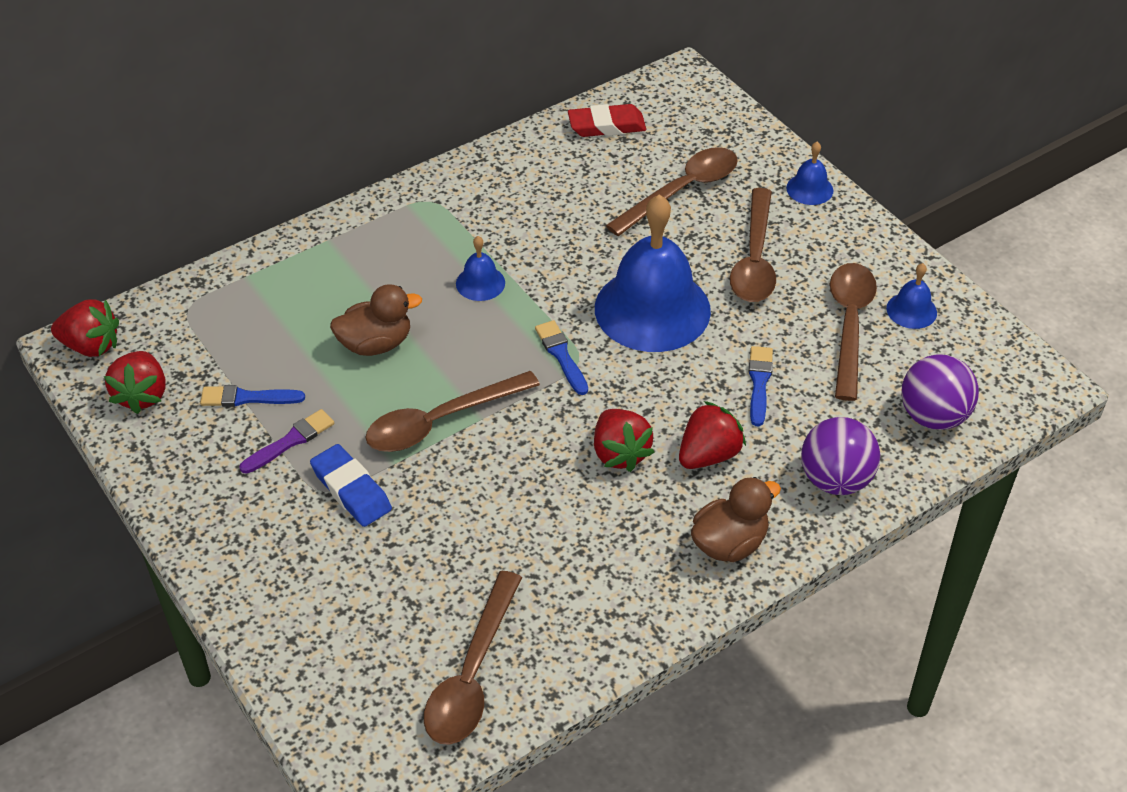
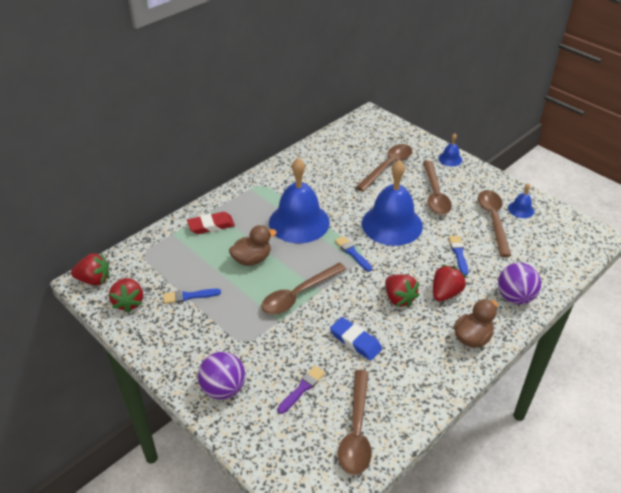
camera: 10 degrees left, 5 degrees down
purple brush [240,409,334,474] -> purple brush moved to [277,366,325,414]
blue eraser [310,444,392,527] -> blue eraser moved to [330,317,382,361]
blue bell [456,236,505,301] -> blue bell [269,158,330,243], size x2.32
red eraser [568,104,646,137] -> red eraser moved to [187,212,235,234]
purple ball [901,354,979,430] -> purple ball moved to [198,352,245,400]

